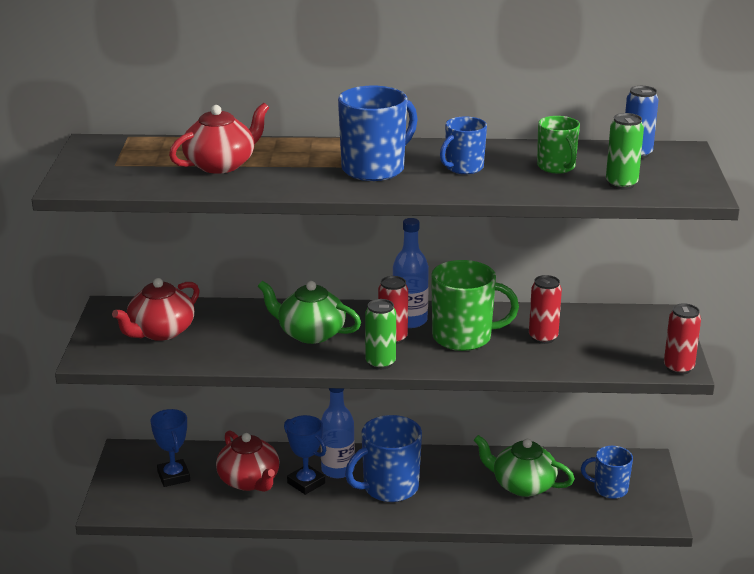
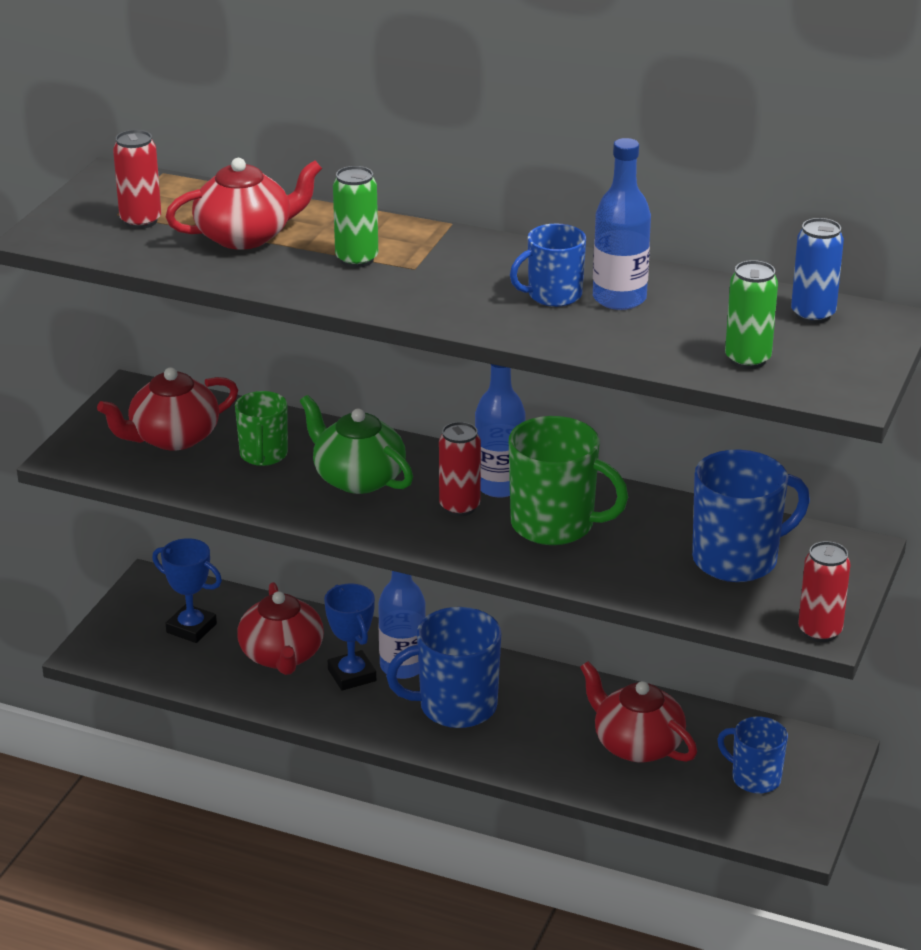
camera: 20 degrees right, 5 degrees up
blue trophy [150,409,190,487] -> blue trophy turned 60 degrees counterclockwise [152,538,222,643]
blue mug [338,86,418,181] -> blue mug moved to [692,450,810,582]
green can [365,299,396,370] -> green can moved to [333,166,378,268]
green teapot [474,435,575,497] -> red teapot [580,661,697,762]
red can [529,275,562,344] -> red can moved to [113,130,161,229]
green mug [537,116,580,173] -> green mug moved to [235,391,288,466]
none -> blue bottle [593,138,651,310]

